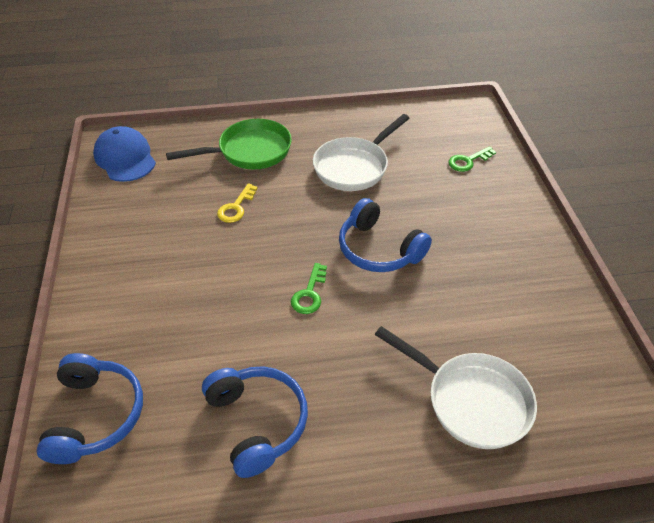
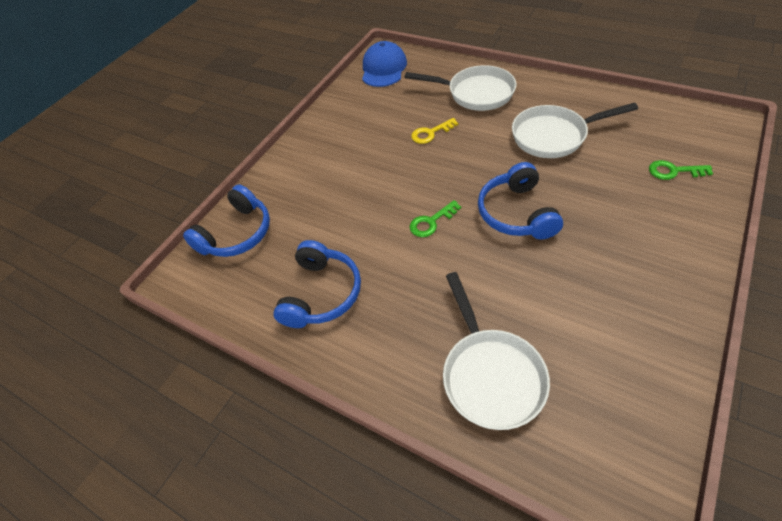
camera: 45 degrees right, 5 degrees up
green pan [166,119,292,169] -> white pan [405,65,516,111]

